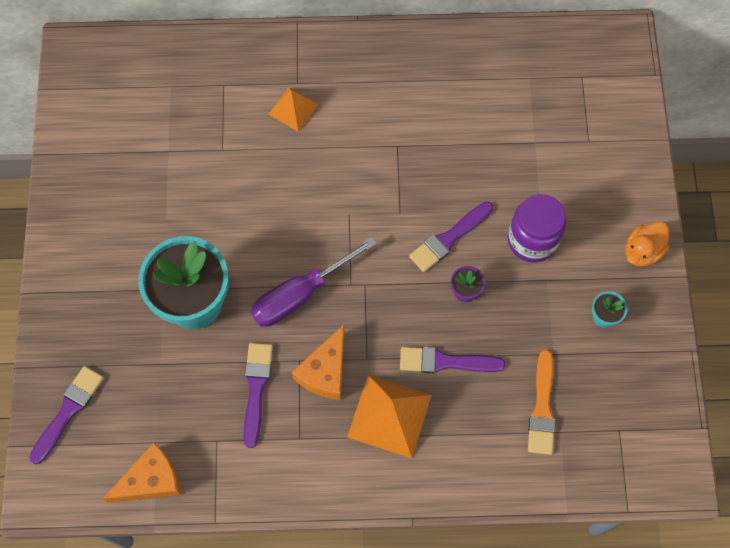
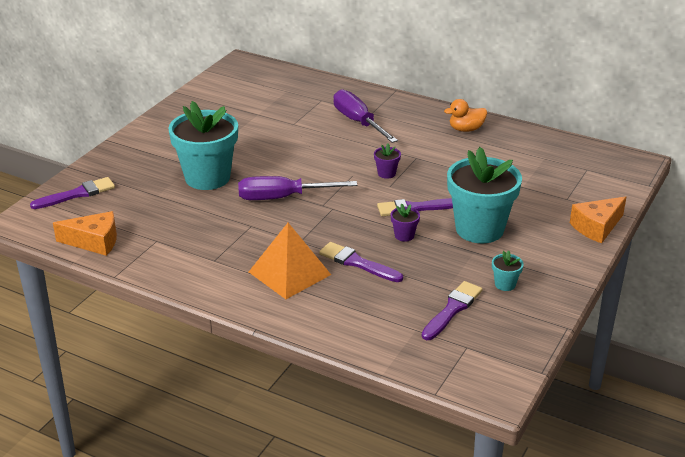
camera: 30 degrees right, 35 degrees down
purple brush [243,343,273,448] -> purple brush moved to [422,281,482,340]
orange pyramid [269,87,319,132] -> purple screwdriver [333,89,398,143]
orange cheese [292,325,345,400] -> orange cheese moved to [570,196,626,243]
purple jar [508,194,566,263] -> turquoise flower pot [447,147,522,243]
orange brush [528,349,556,455] -> none
orange duck [626,222,669,267] -> orange duck moved to [444,99,487,132]
none -> purple flower pot [374,143,401,179]

